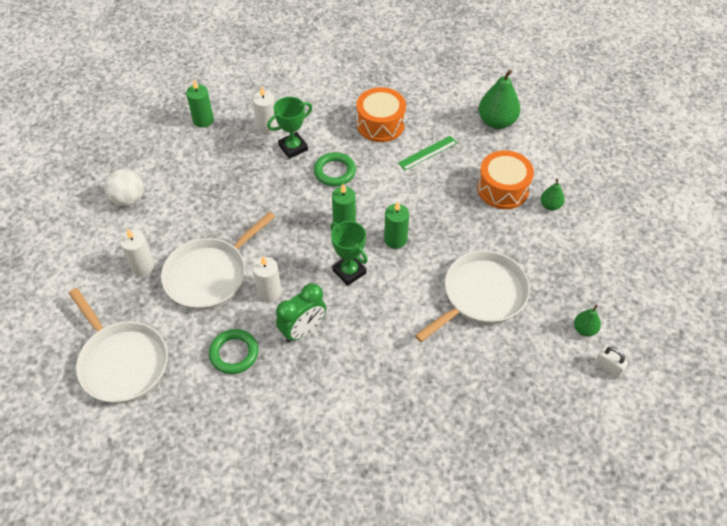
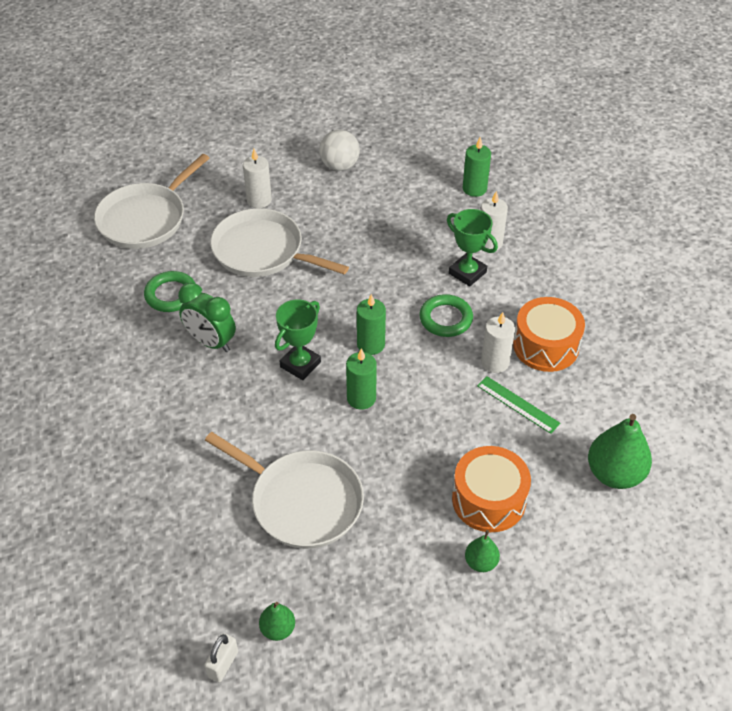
camera: 75 degrees right, 5 degrees down
white candle [252,256,282,302] -> white candle moved to [481,312,515,373]

